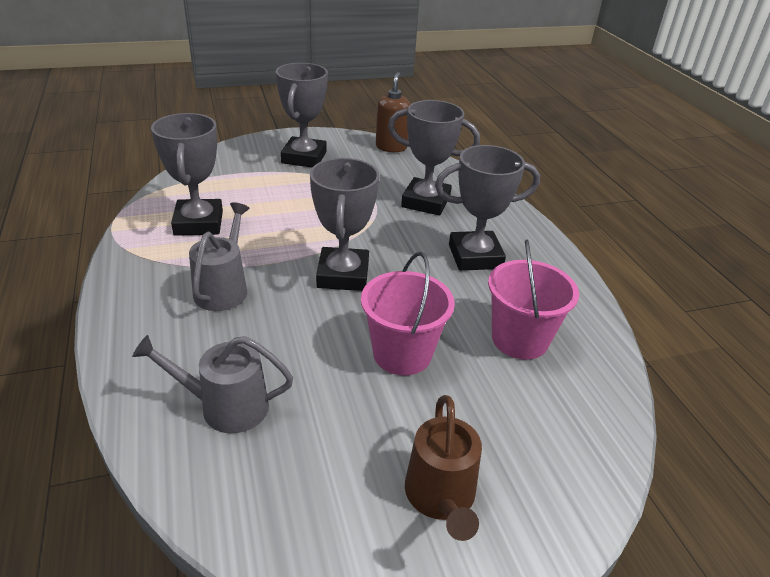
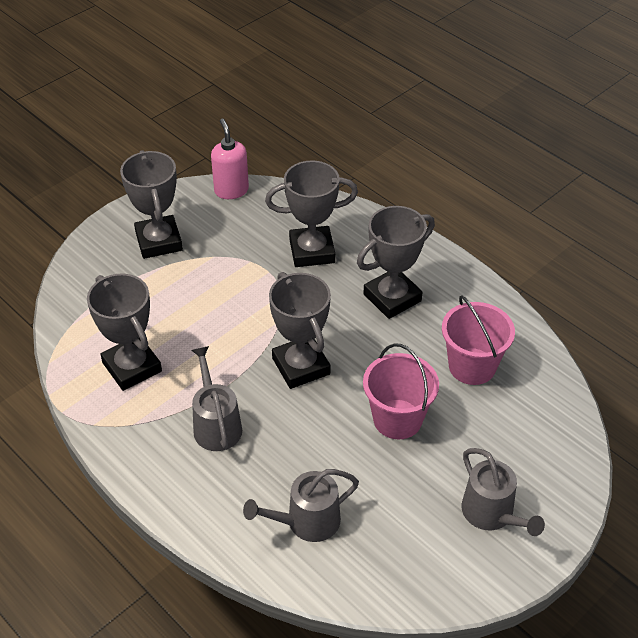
camera: 25 degrees left, 10 degrees up
brown soap dispenser [376,72,410,152] -> pink soap dispenser [211,119,249,199]
brown watering can [405,395,482,541] -> grey watering can [461,448,545,536]

